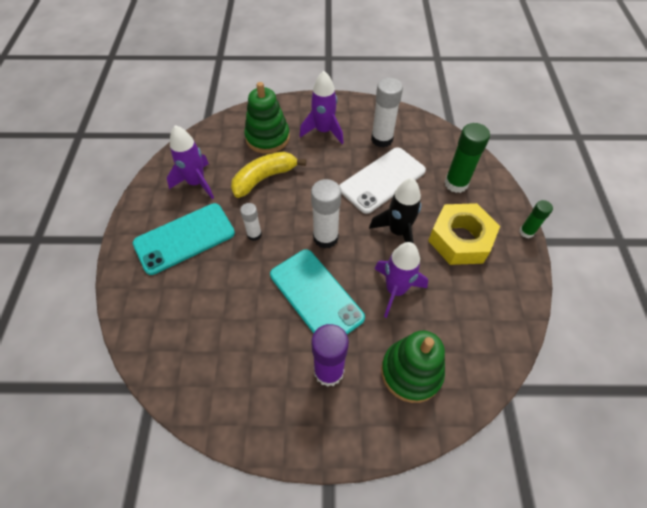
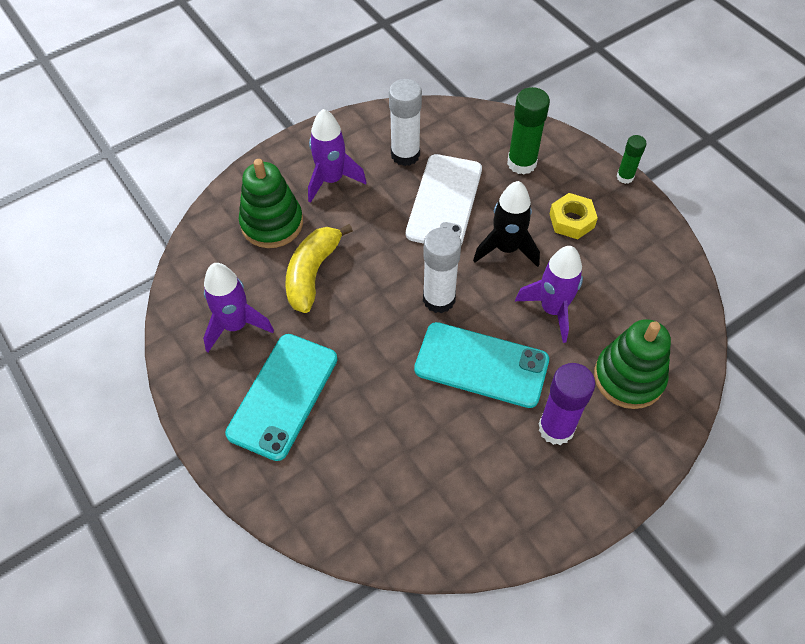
camera: 35 degrees left, 0 degrees up
white glue stick [240,203,262,241] -> none
yellow nut [428,203,500,265] -> yellow nut [550,193,598,239], size x0.59

